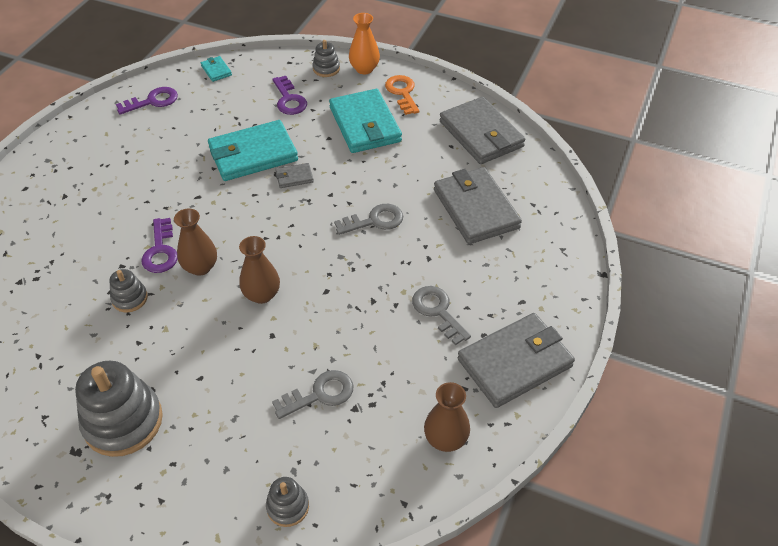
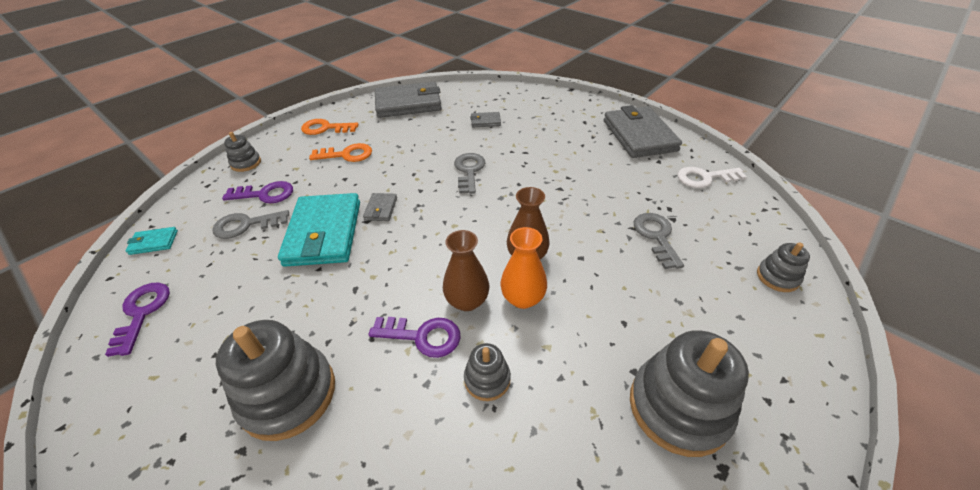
camera: 70 degrees left, 5 degrees down
turquoise wallet [329,89,402,153] -> orange key [309,143,372,162]
orange vase [349,13,380,74] -> orange vase moved to [500,227,547,309]
grey key [412,286,471,345] -> grey key moved to [212,210,289,239]
brown vase [424,382,470,452] -> white key [678,167,747,188]
grey wallet [434,167,522,244] -> grey wallet [470,112,501,127], size x0.43
none -> grey stacking toy [216,320,335,441]

